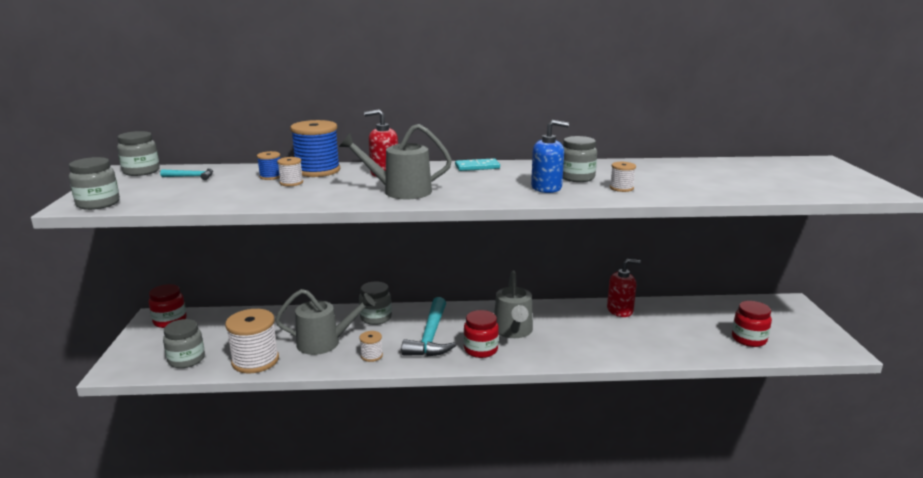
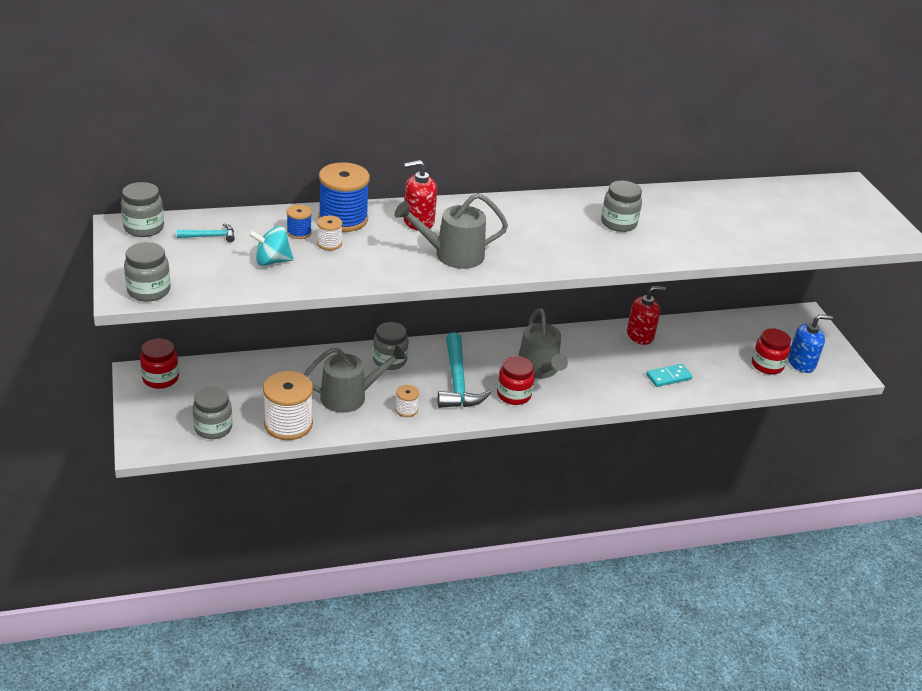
camera: 15 degrees left, 15 degrees up
turquoise domino [455,158,500,171] -> turquoise domino moved to [646,364,692,387]
blue soap dispenser [531,120,569,193] -> blue soap dispenser moved to [788,314,833,373]
white spool [610,162,636,192] -> none
none -> turquoise spinning top [248,226,294,266]

